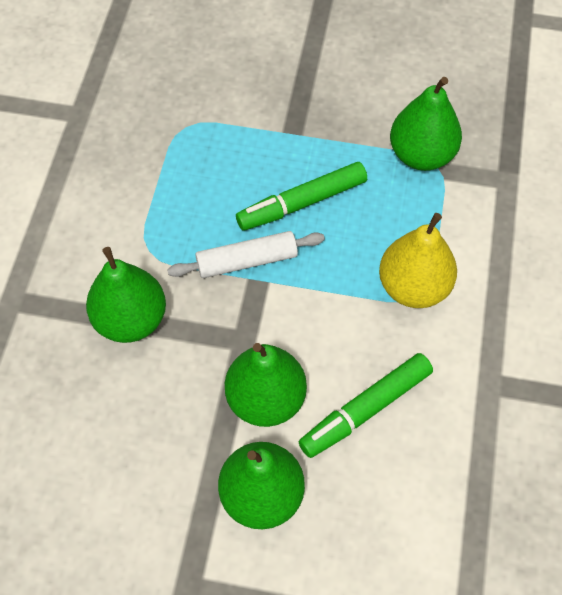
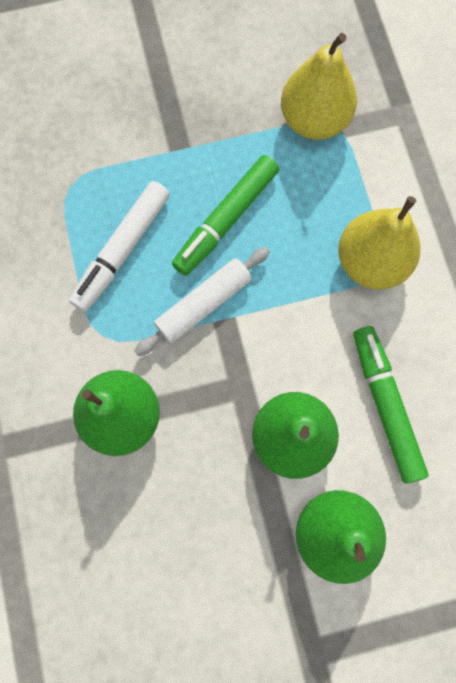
camera: 25 degrees left, 15 degrees up
green marker [299,353,433,458] -> green marker turned 135 degrees clockwise [353,326,428,484]
green pear [390,77,462,171] -> yellow pear [281,33,357,140]
none -> white marker [69,181,170,312]

